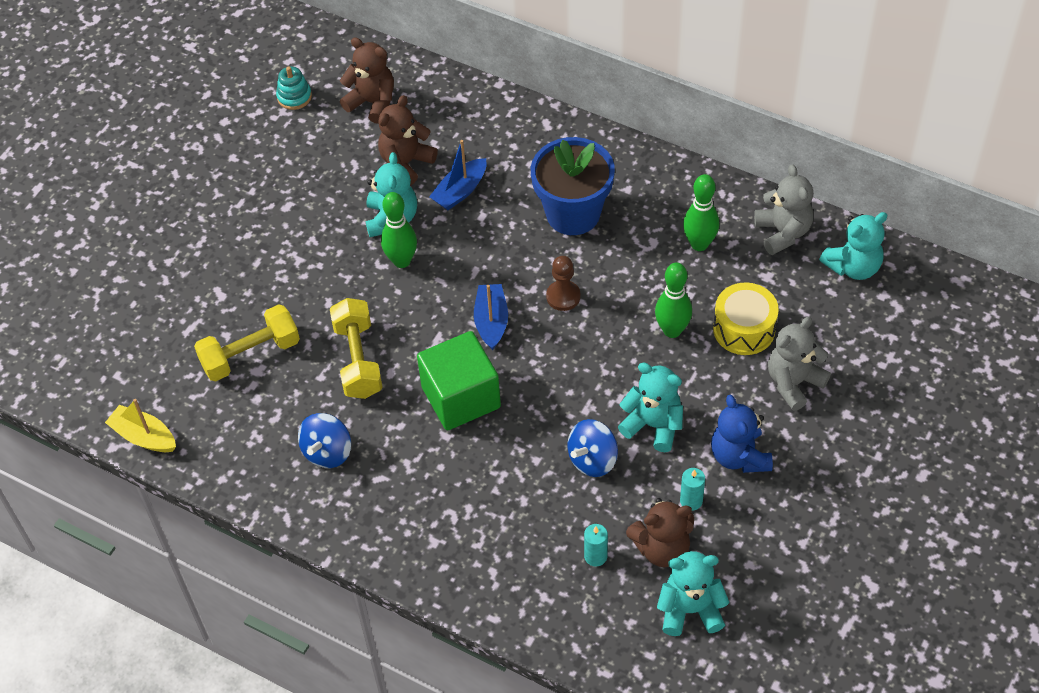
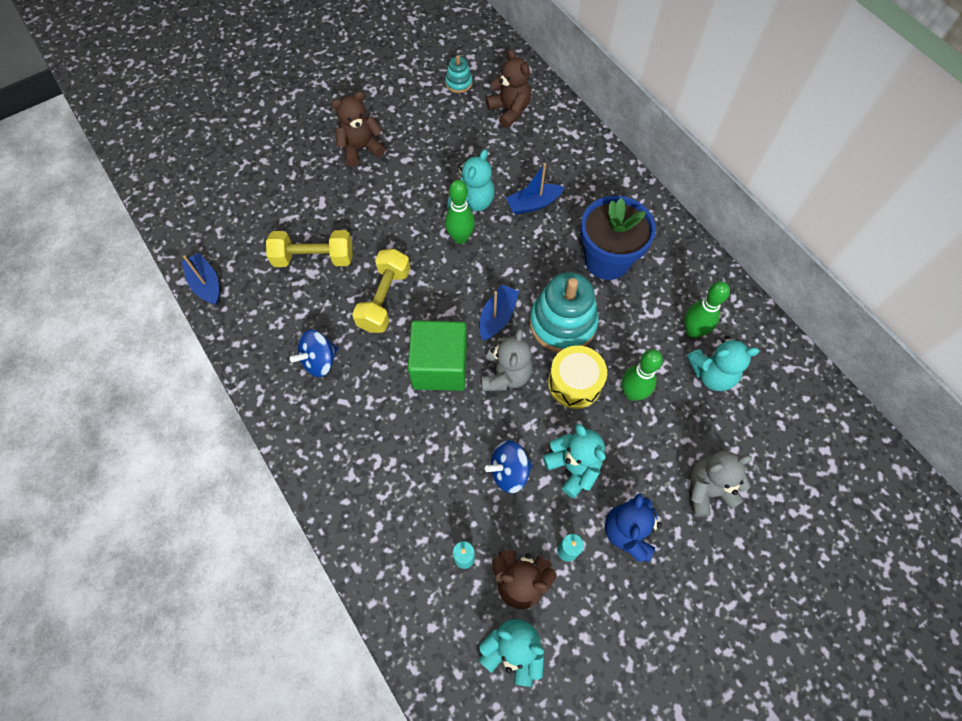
camera: 25 degrees right, 10 degrees up
yellow boat [105,399,176,452] -> blue boat [182,253,219,305]
brown teddy bear [378,95,438,186] -> brown teddy bear moved to [331,91,385,167]
brown pawn [546,256,581,311] -> turquoise stacking toy [530,272,599,353]
yellow drum [713,282,779,355] -> yellow drum moved to [548,345,607,409]
grey teddy bear [754,164,813,255] -> grey teddy bear moved to [482,329,532,391]
turquoise teddy bear [819,212,887,280] -> turquoise teddy bear moved to [687,336,759,391]

